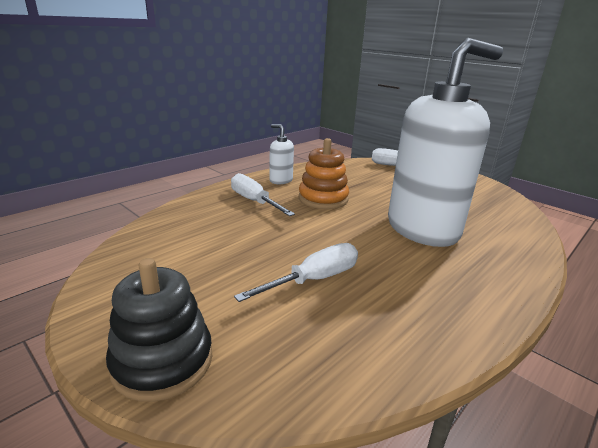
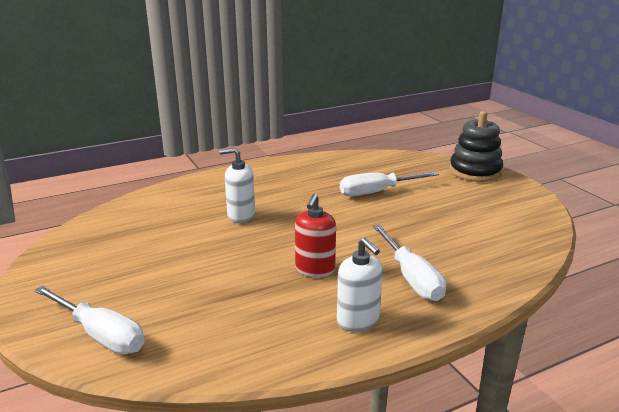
camera: 160 degrees left, 0 degrees up
orange stacking toy [299,138,349,209] -> red soap dispenser [295,194,336,277]
white soap dispenser [388,38,503,247] -> white soap dispenser [219,148,255,223], size x0.41

